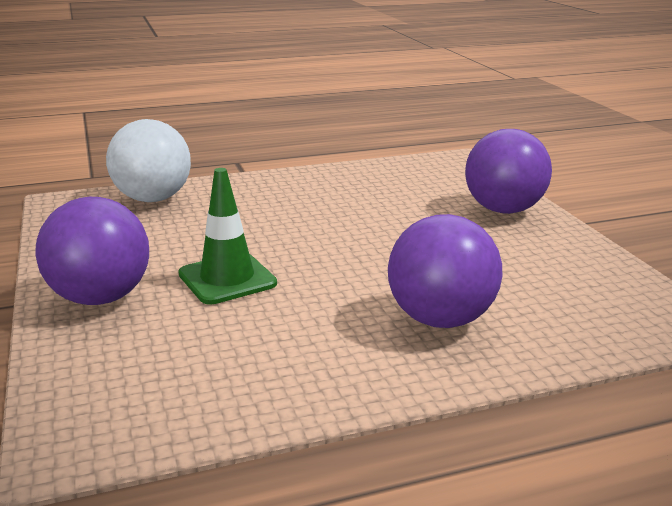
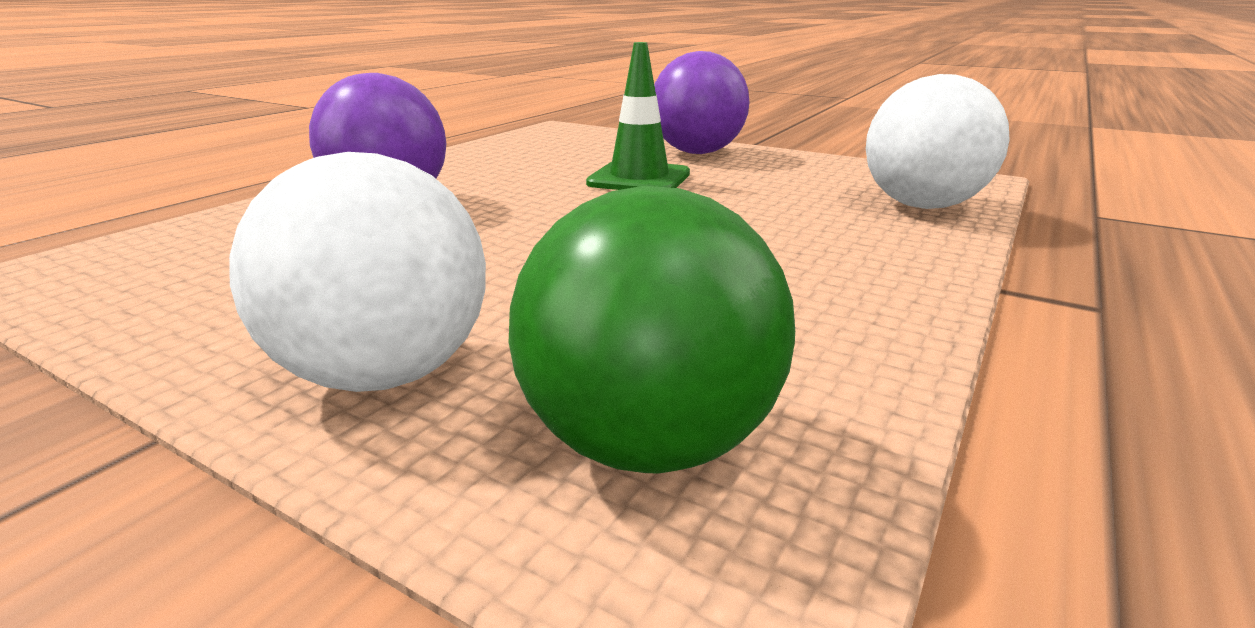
camera: 140 degrees right, 0 degrees up
purple ball [465,129,552,214] -> white ball [229,152,486,392]
none -> green ball [509,186,795,474]

